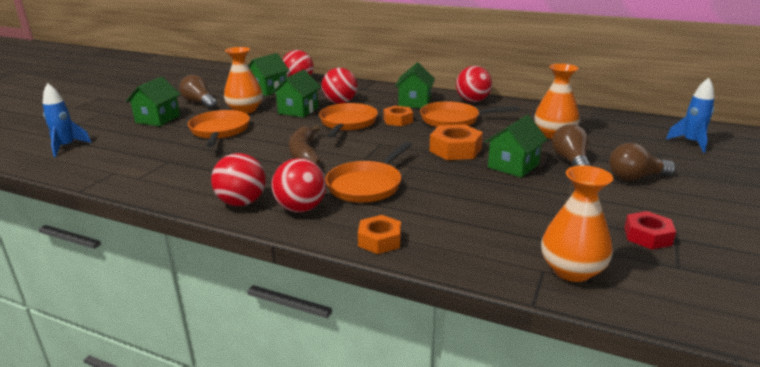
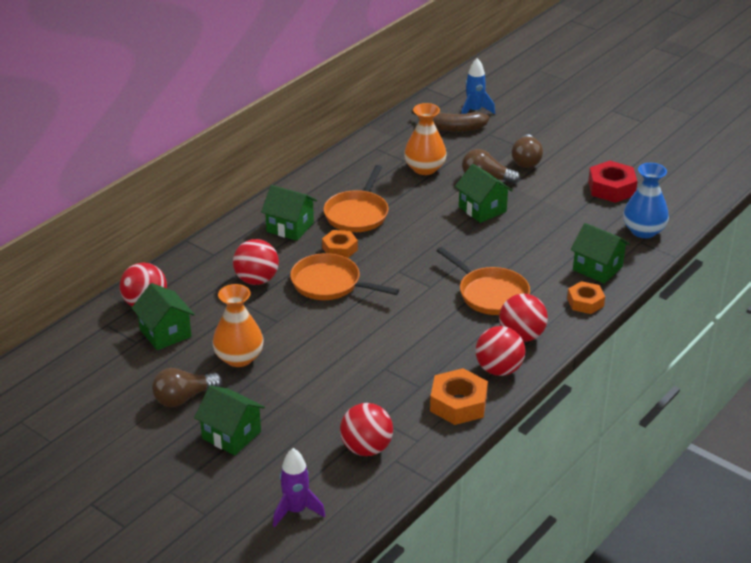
camera: 75 degrees left, 10 degrees up
blue rocket [43,83,92,157] -> purple rocket [273,448,325,527]
orange pan [188,110,250,147] -> none
green house [272,69,321,117] -> green house moved to [571,223,630,284]
brown banana [289,125,320,165] -> brown banana moved to [411,109,489,132]
orange nut [430,124,483,160] -> orange nut moved to [430,368,488,425]
red ball [456,66,492,102] -> red ball moved to [340,403,393,456]
orange vase [541,165,613,282] -> blue vase [623,163,669,238]
red nut [624,211,676,249] -> red nut [588,161,637,203], size x1.50

